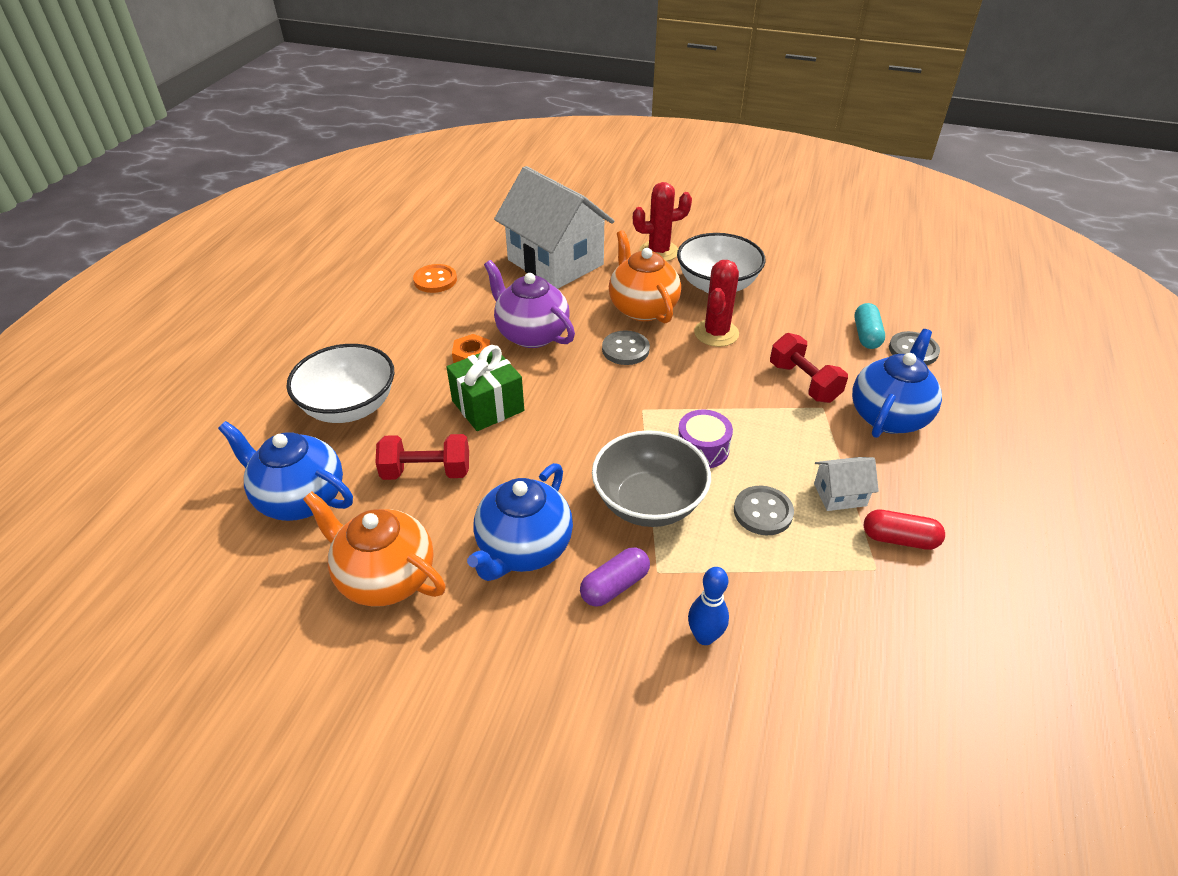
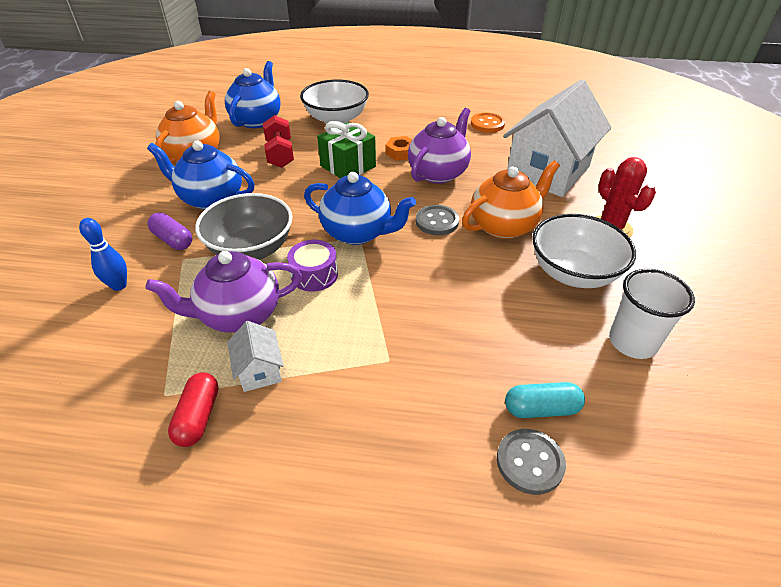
camera: 80 degrees right, 0 degrees up
red cactus [694,260,739,347] -> none
grey button [734,486,794,535] -> purple teapot [145,251,302,333]
red dumbbell [770,333,848,403] -> none
blue teapot [852,329,942,438] -> blue teapot moved to [304,172,416,245]
none -> white cup [609,269,695,359]

